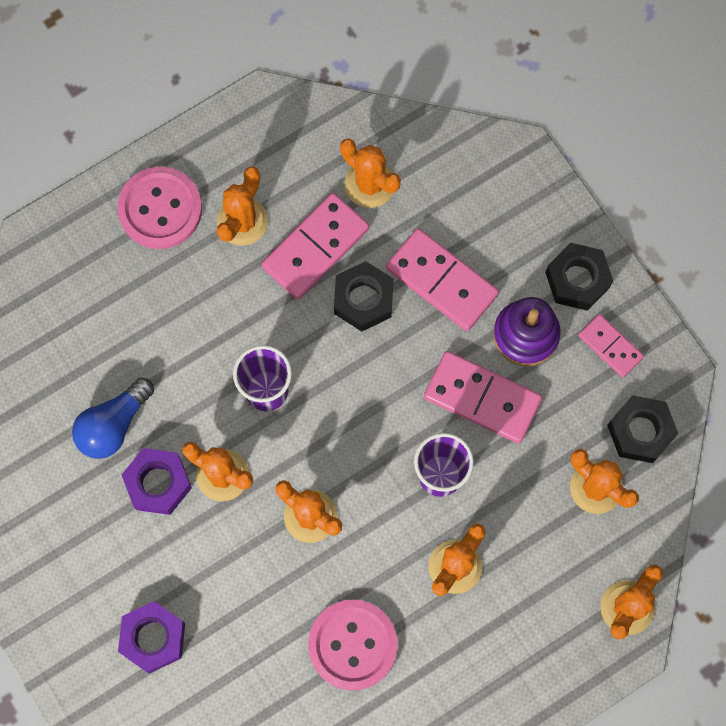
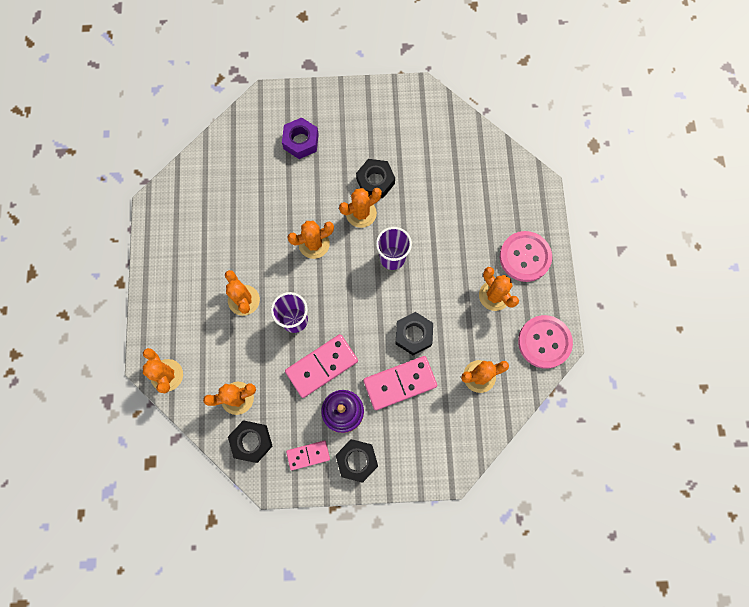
camera: 120 degrees right, 0 degrees up
blue light bulb [72,378,154,459] -> none
purple nut [122,448,192,515] -> black nut [356,159,395,198]
pink domino [261,193,369,300] -> none
pink button [308,599,398,691] -> pink button moved to [518,315,573,369]

